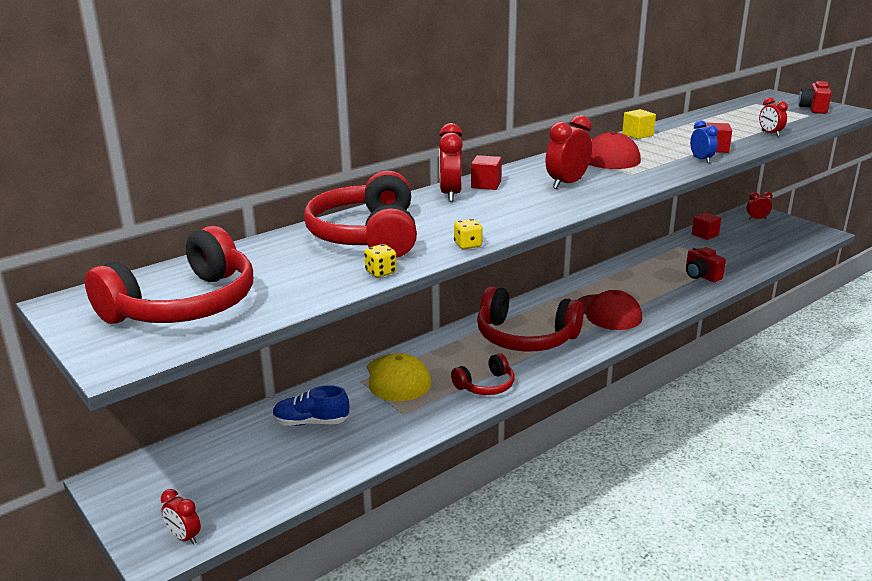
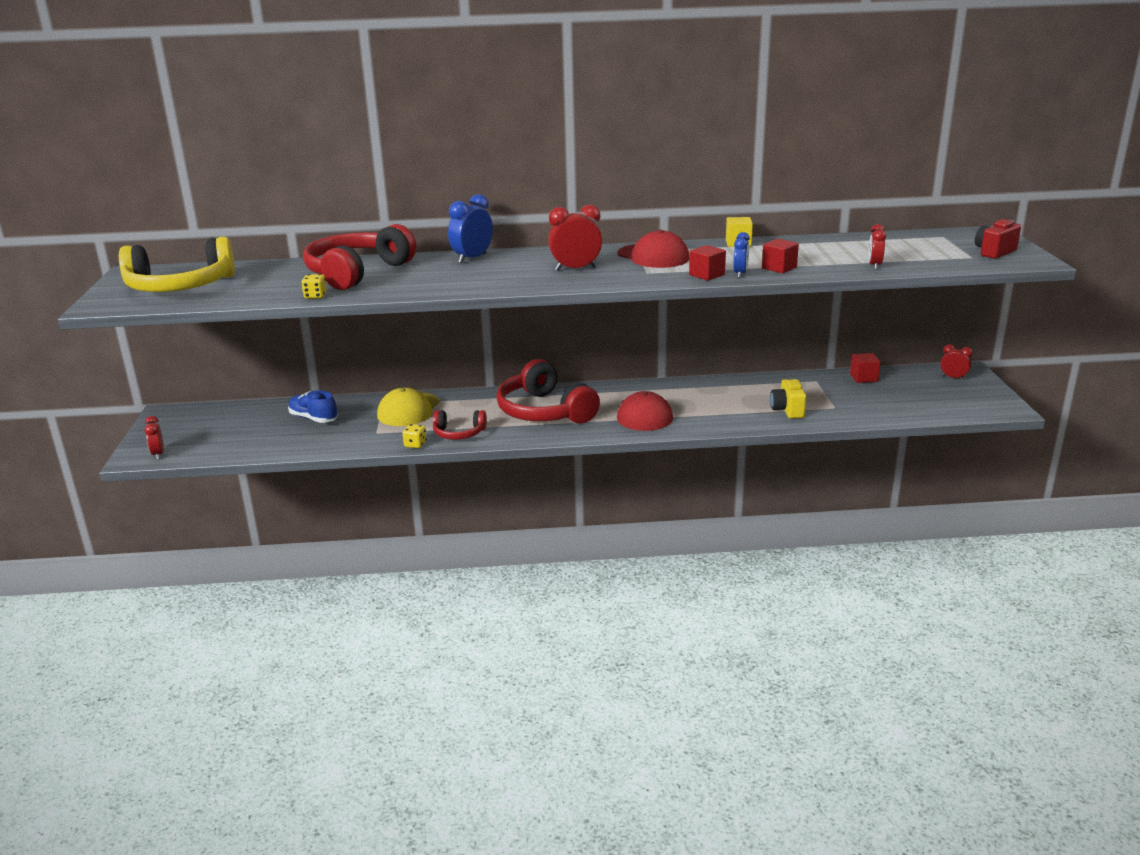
camera: 35 degrees right, 0 degrees up
red headphones [85,226,253,324] -> yellow headphones [119,236,235,292]
red clock [439,123,463,202] -> blue clock [448,194,493,263]
yellow dice [454,219,483,249] -> yellow dice moved to [402,424,427,448]
red cube [471,155,502,190] -> red cube moved to [689,245,726,281]
red camera [686,246,726,282] -> yellow camera [770,377,806,419]

